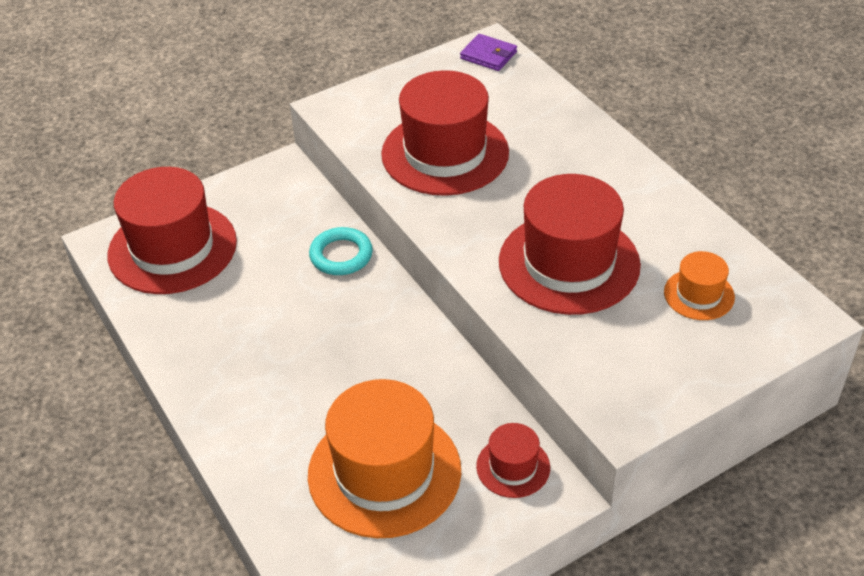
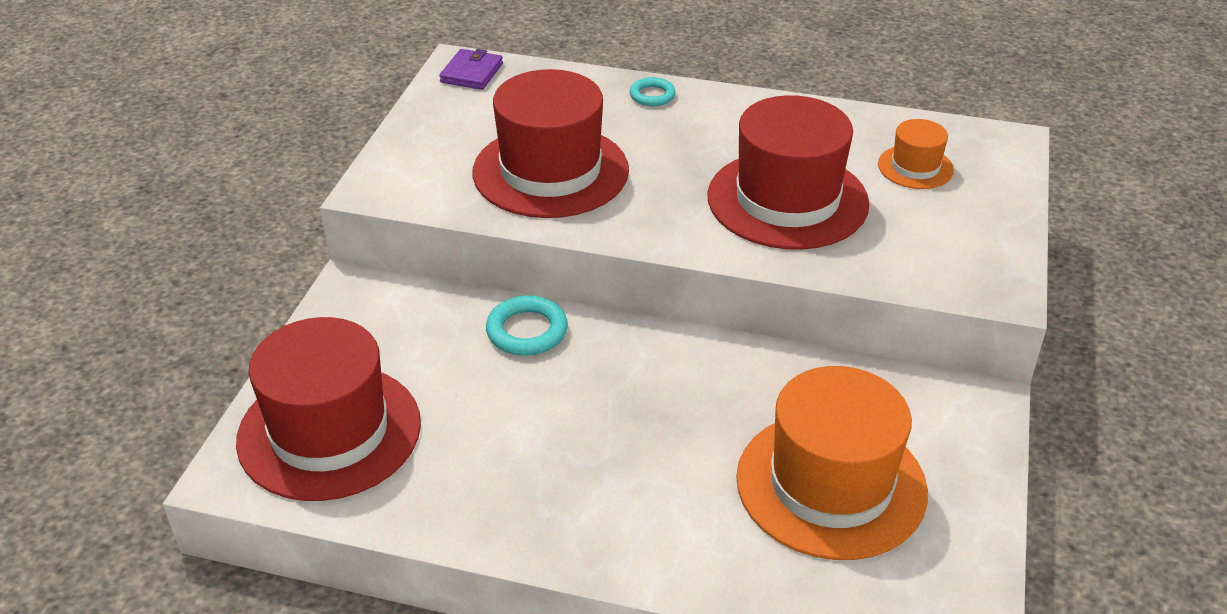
camera: 45 degrees left, 5 degrees down
purple wallet [460,34,517,71] -> purple wallet turned 60 degrees counterclockwise [439,49,503,90]
red hat [476,423,550,498] -> none
none -> turquoise ring [630,77,676,106]

